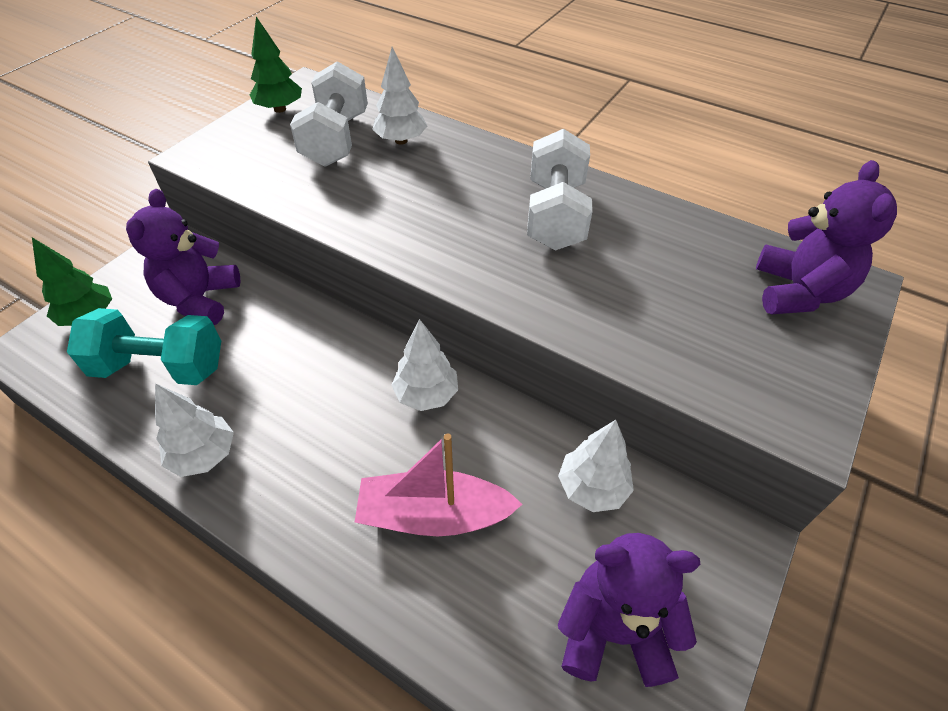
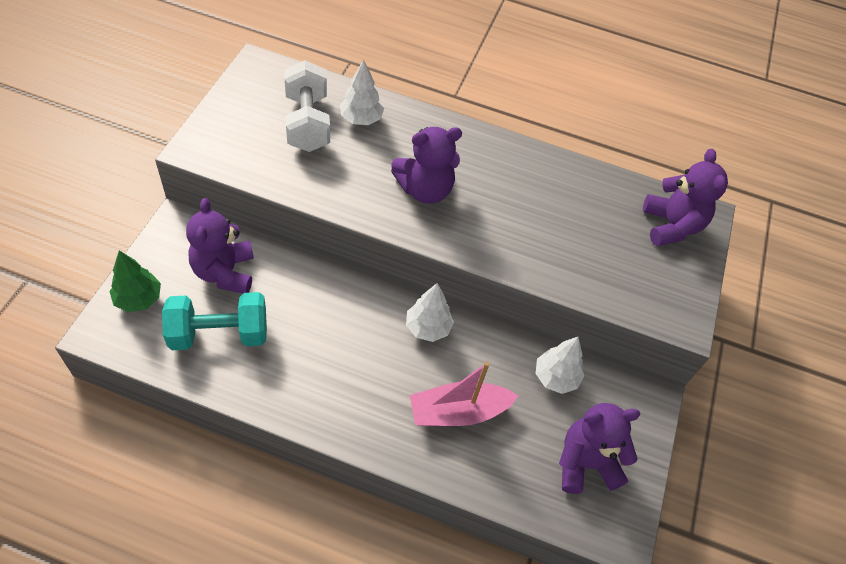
camera: 20 degrees left, 5 degrees up
white tree [155,383,234,477] -> none
green tree [250,17,302,113] -> none
white dumbbell [527,129,593,250] -> none
none -> purple teddy bear [391,127,462,204]

